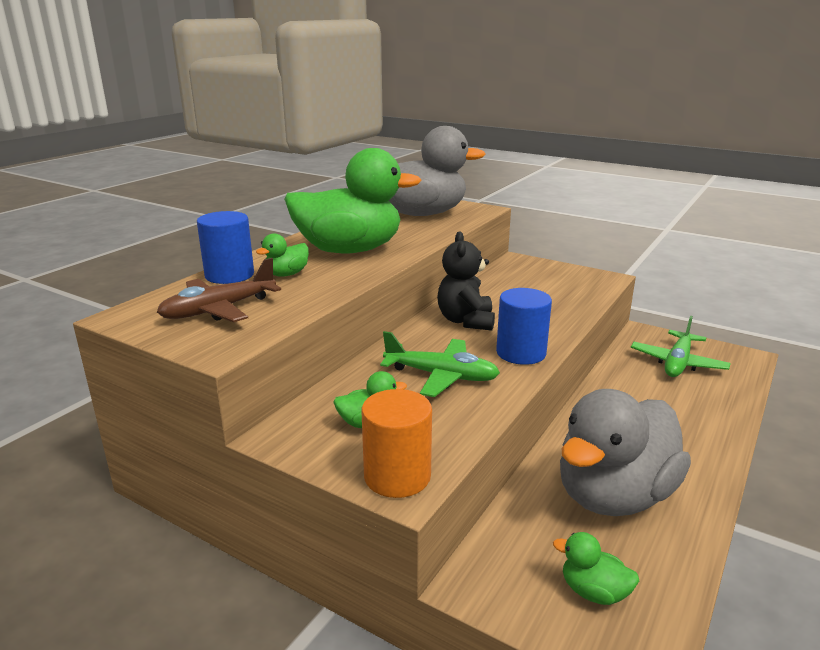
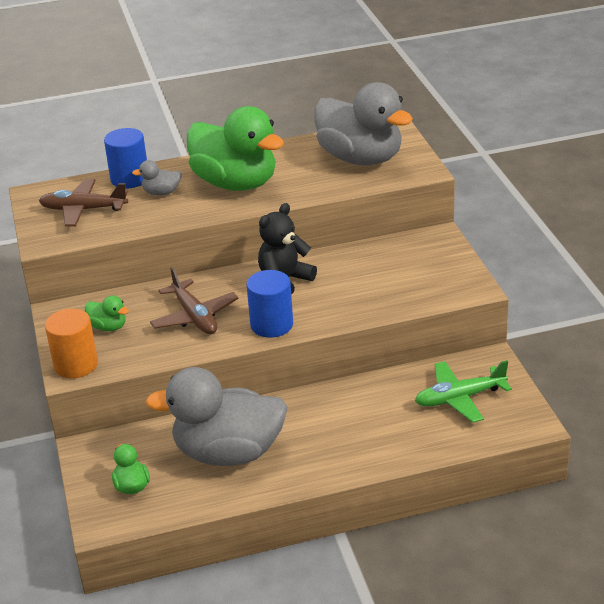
camera: 45 degrees right, 10 degrees up
green duck [256,233,309,277] -> grey duck [132,160,182,196]
green plane [380,331,500,397] -> brown plane [150,267,239,334]

